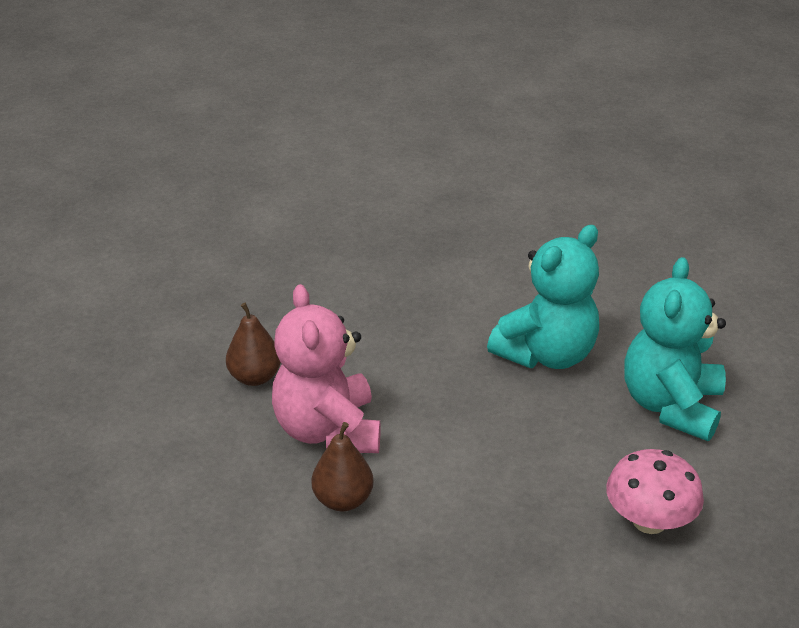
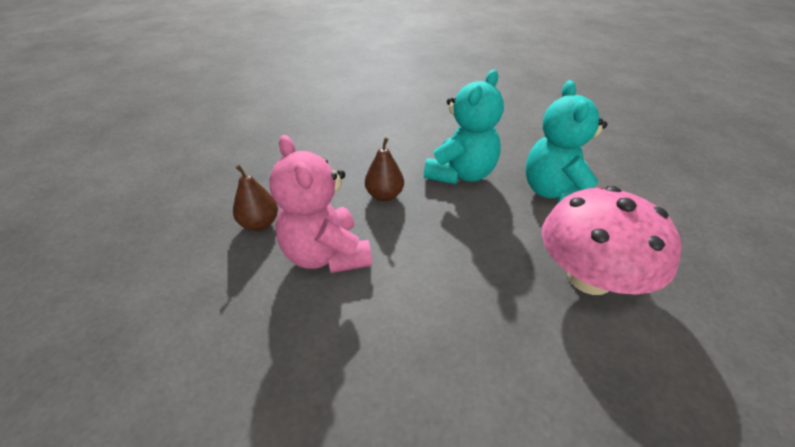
camera: 15 degrees left, 5 degrees up
brown pear [312,422,374,511] -> brown pear moved to [365,137,404,201]
pink mushroom [606,449,704,534] -> pink mushroom [542,186,682,295], size x1.62

